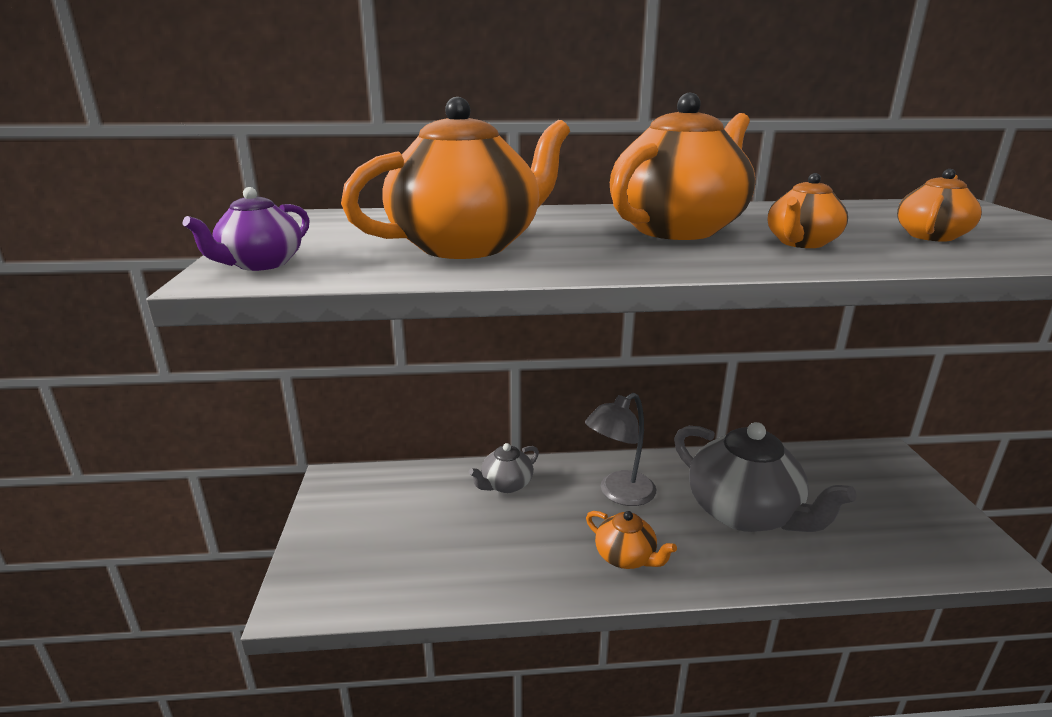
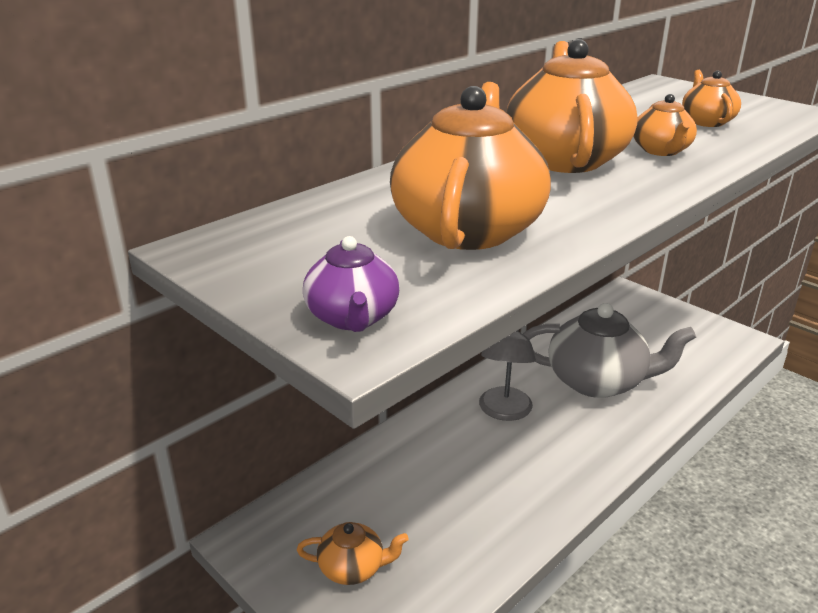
camera: 40 degrees left, 5 degrees up
grey teapot [469,443,539,493] -> none
orange teapot [586,511,677,569] -> orange teapot moved to [297,522,409,585]

